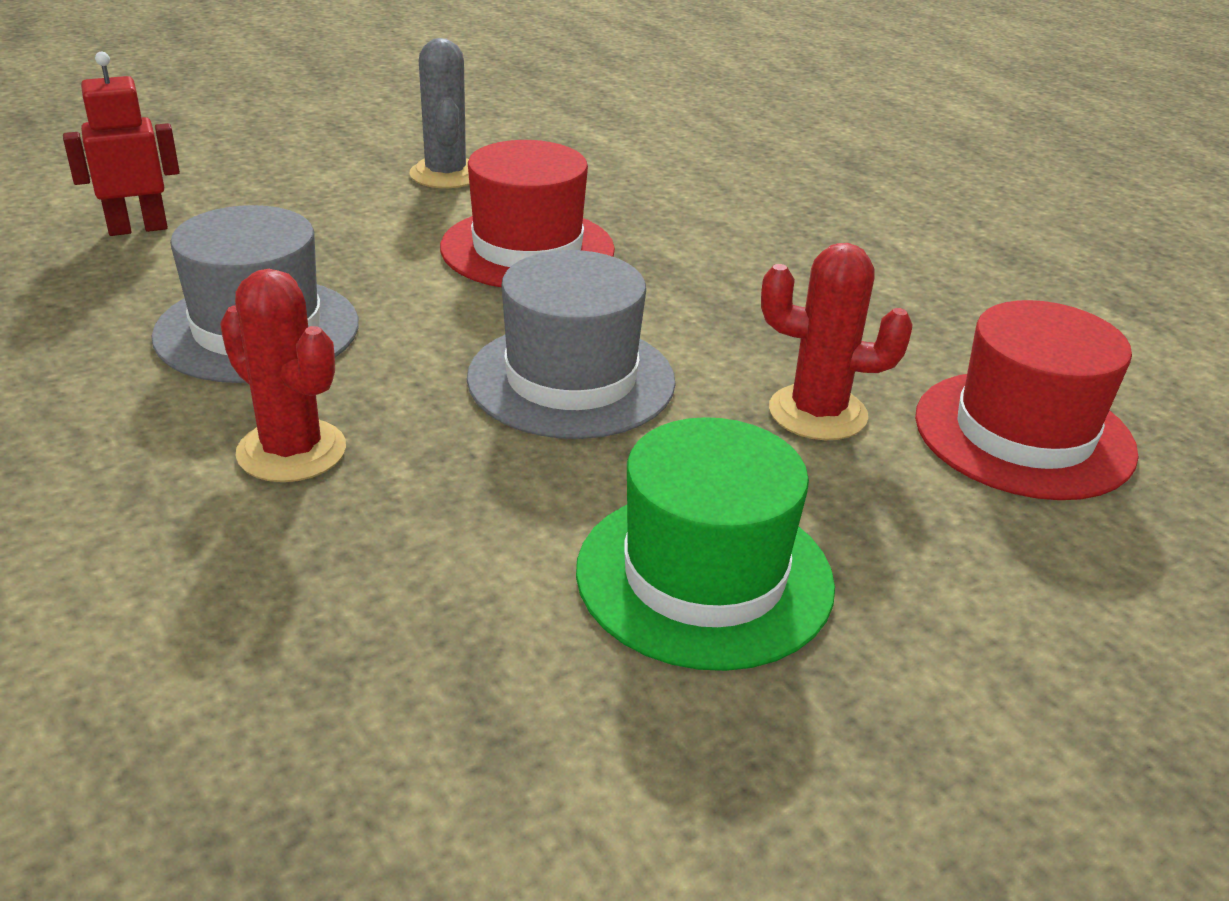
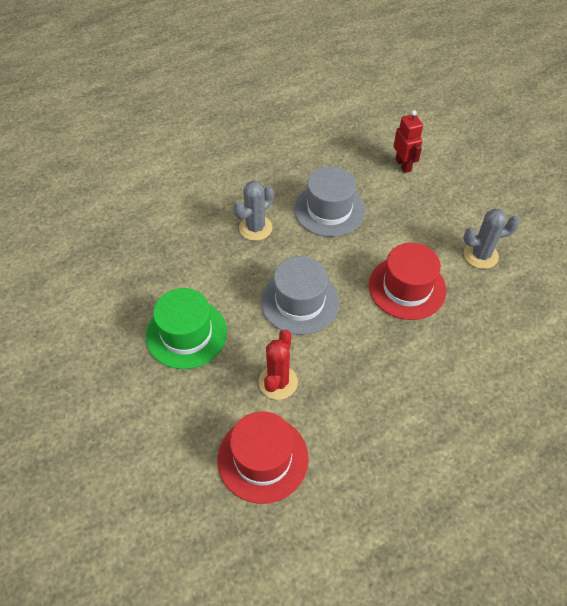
camera: 95 degrees right, 20 degrees up
red cactus [220,269,346,482] -> grey cactus [234,181,274,241]

